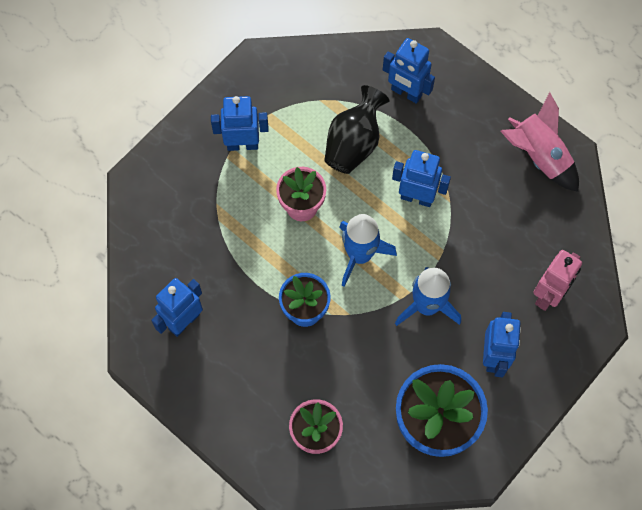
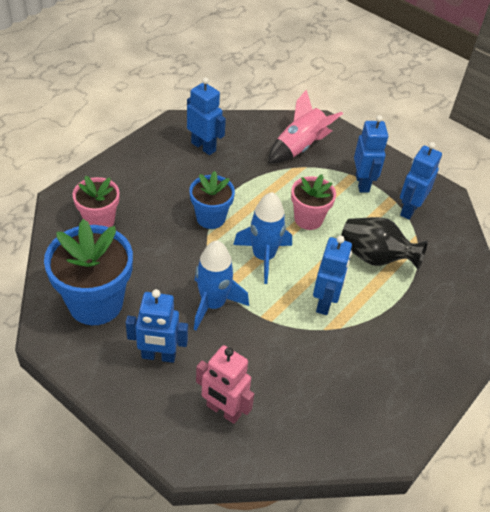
camera: 85 degrees right, 20 degrees down
blue robot [383,38,435,104] -> blue robot moved to [400,142,442,220]
pink rocket [500,92,579,192] -> pink rocket moved to [268,89,343,164]

